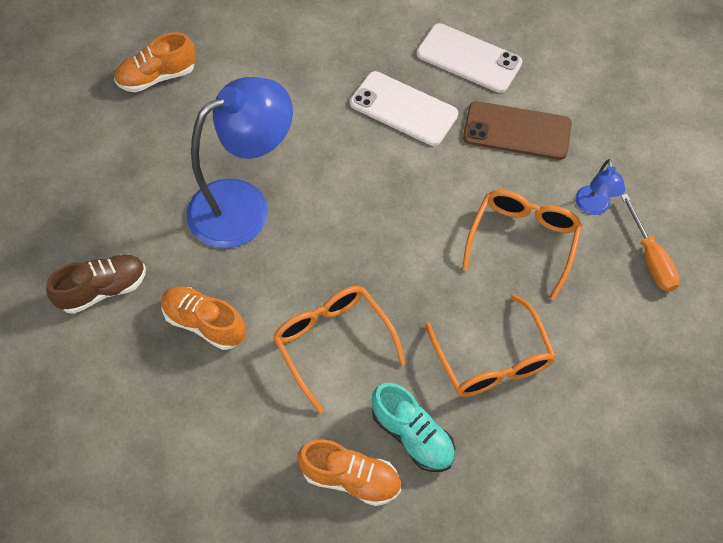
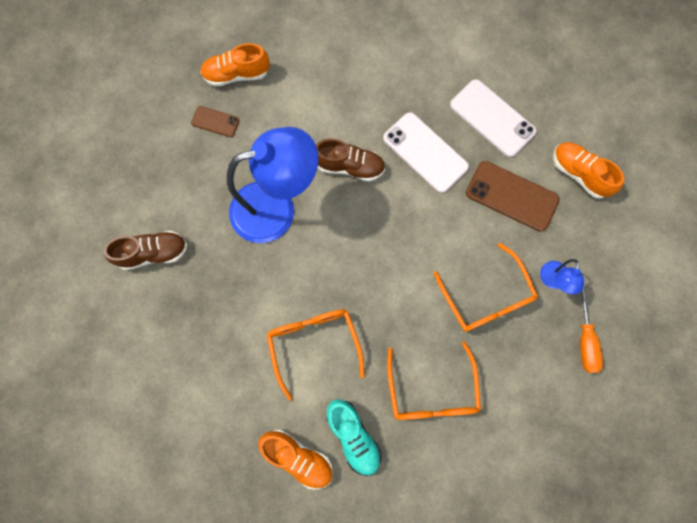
camera: 15 degrees right, 15 degrees up
orange shoe [161,286,246,350] -> orange shoe moved to [553,142,624,199]
orange glasses [462,190,582,300] -> orange glasses turned 120 degrees clockwise [434,243,538,332]
none -> brown phone [191,106,240,137]
none -> brown shoe [316,139,385,182]

